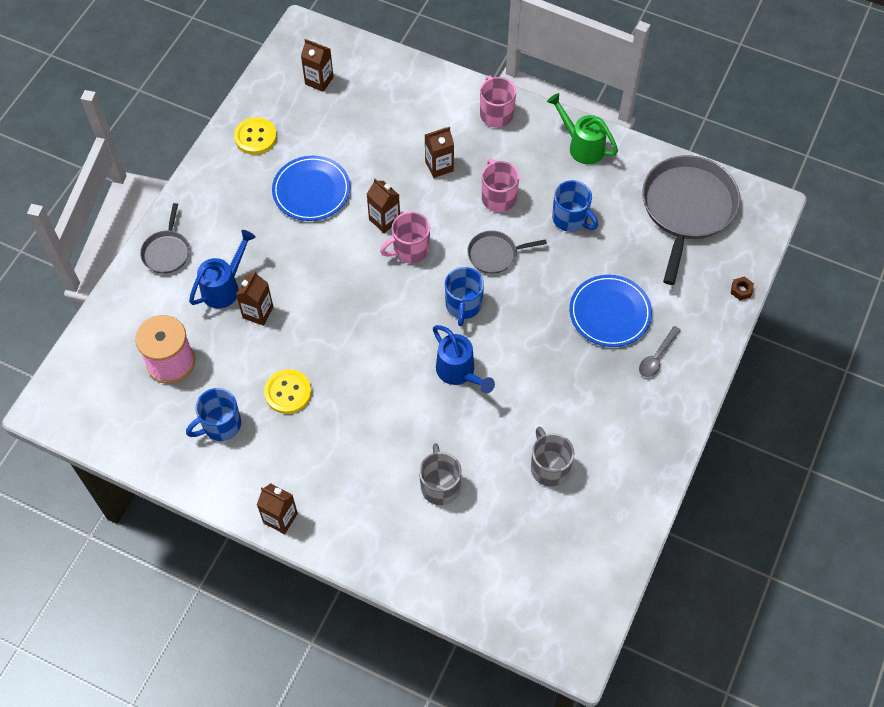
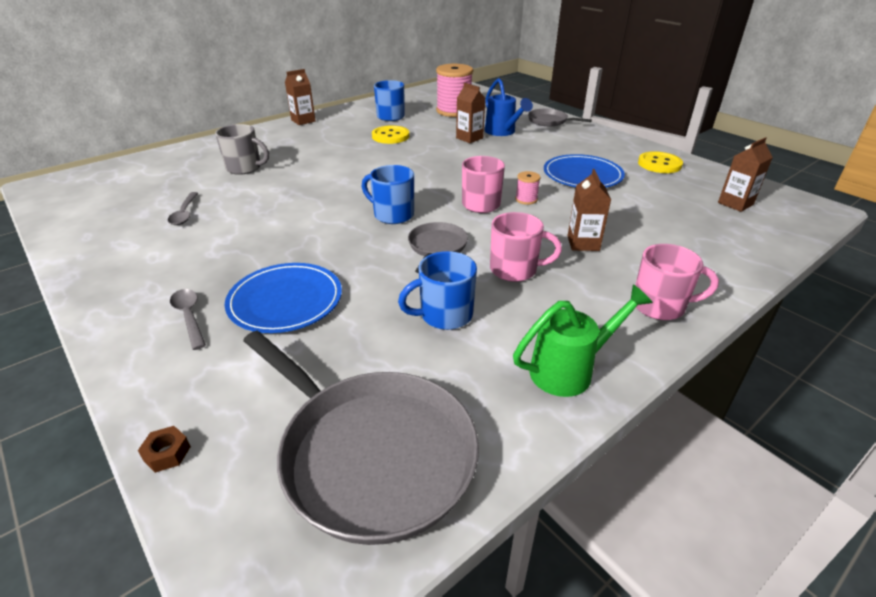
camera: 115 degrees right, 25 degrees down
brown carton [367,179,400,233] -> pink spool [515,171,540,205]
blue watering can [433,325,495,393] -> none
grey mug [531,427,574,487] -> grey spoon [168,192,198,225]

